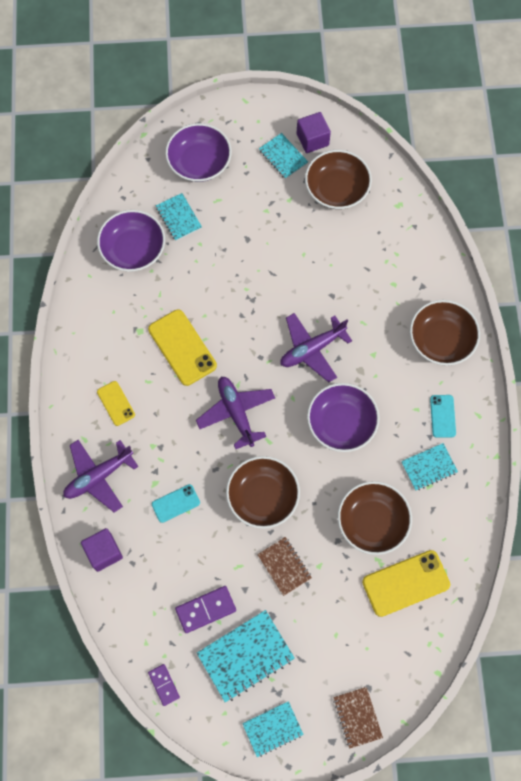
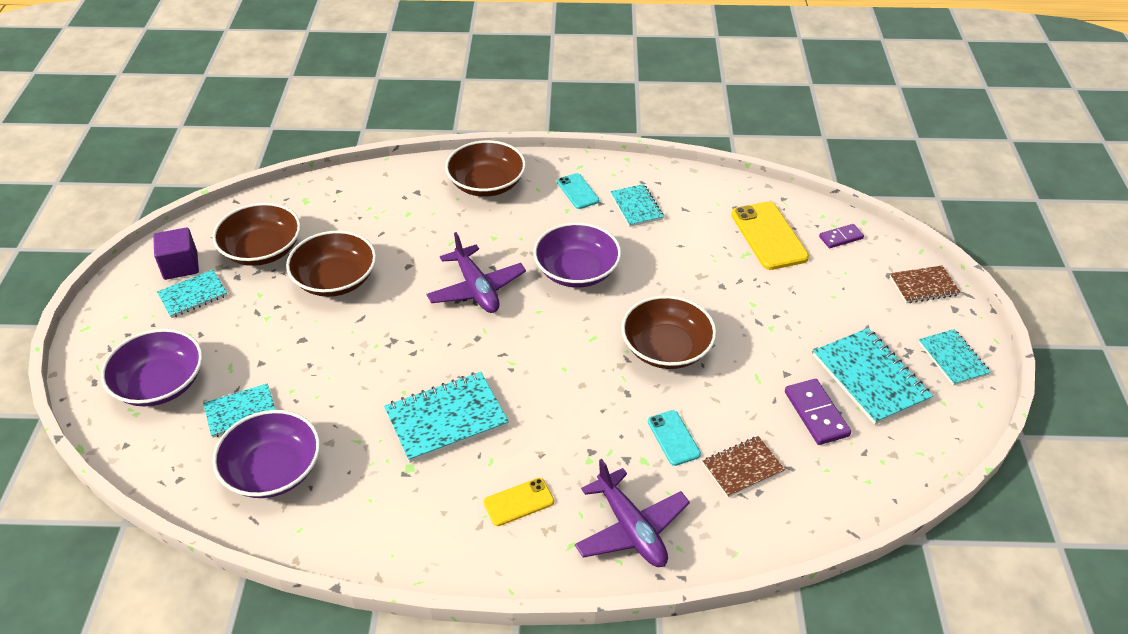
camera: 85 degrees left, 25 degrees down
purple cube [81,528,123,572] -> none
yellow phone [148,309,217,386] -> turquoise notebook [384,372,509,463]
purple domino [148,664,180,706] -> purple domino moved to [819,224,864,248]
purple plane [196,377,275,449] -> none
brown notebook [257,537,312,596] -> brown notebook moved to [703,436,785,498]
brown bowl [338,481,412,555] -> brown bowl moved to [286,230,376,297]
turquoise phone [430,395,456,438] -> turquoise phone turned 60 degrees clockwise [557,173,599,209]

